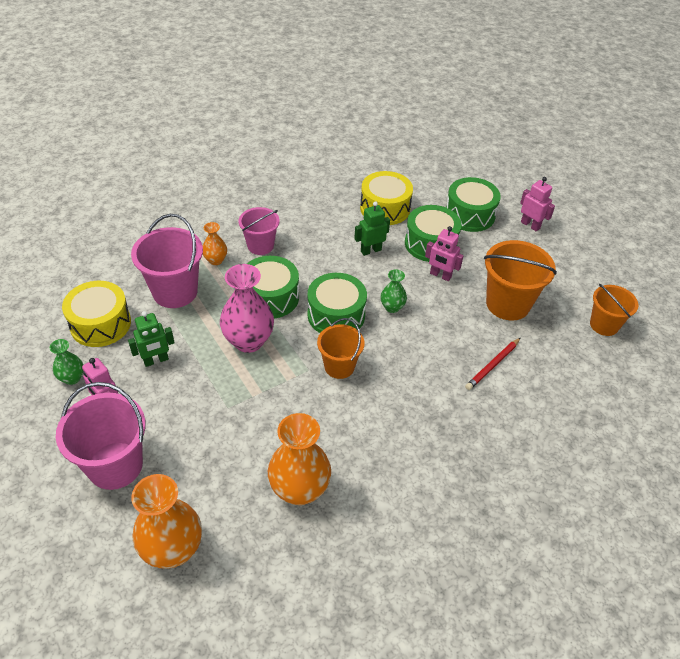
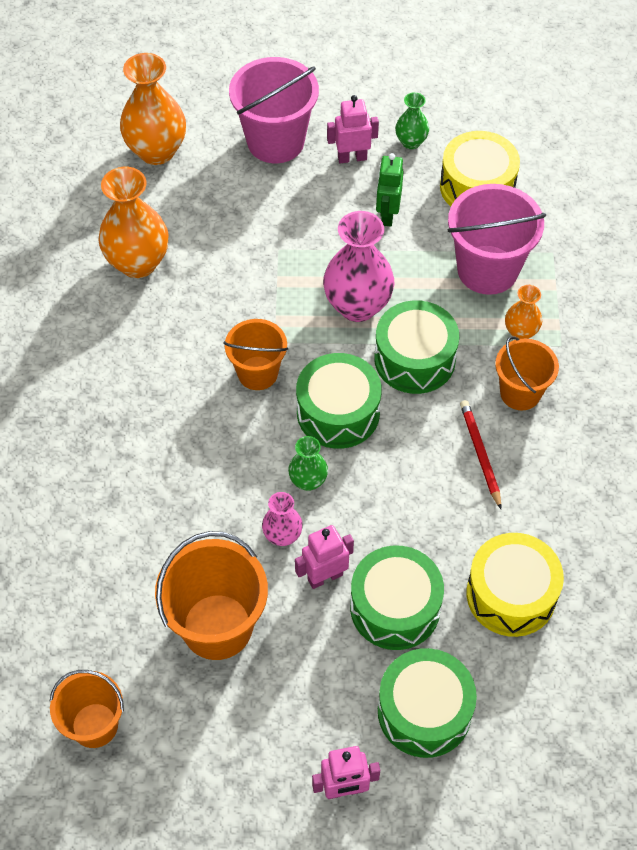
camera: 125 degrees right, 10 degrees up
pink bucket [239,207,280,255] -> orange bucket [495,336,559,410]
green robot [354,201,390,256] -> none
red pencil [465,338,521,390] -> red pencil moved to [460,400,501,509]
none -> pink vase [262,492,303,546]

